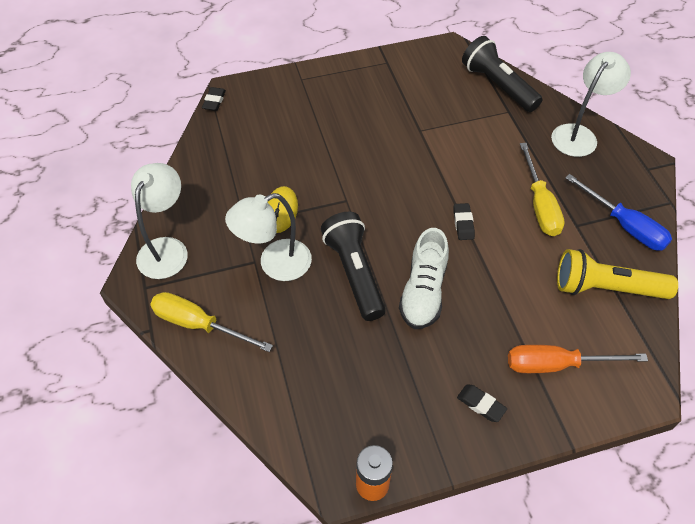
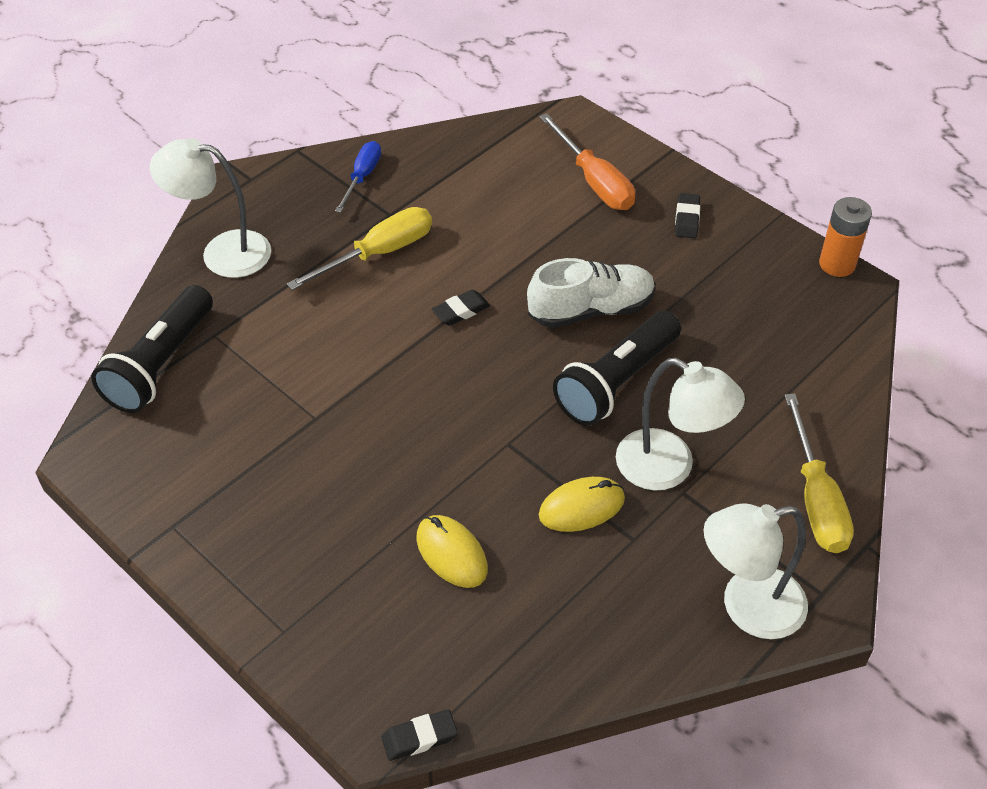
camera: 120 degrees left, 5 degrees down
yellow flashlight [557,249,678,299] -> none
blue screwdriver [565,174,672,251] -> blue screwdriver [335,141,381,213], size x0.66
none -> yellow mouse [416,515,488,588]

